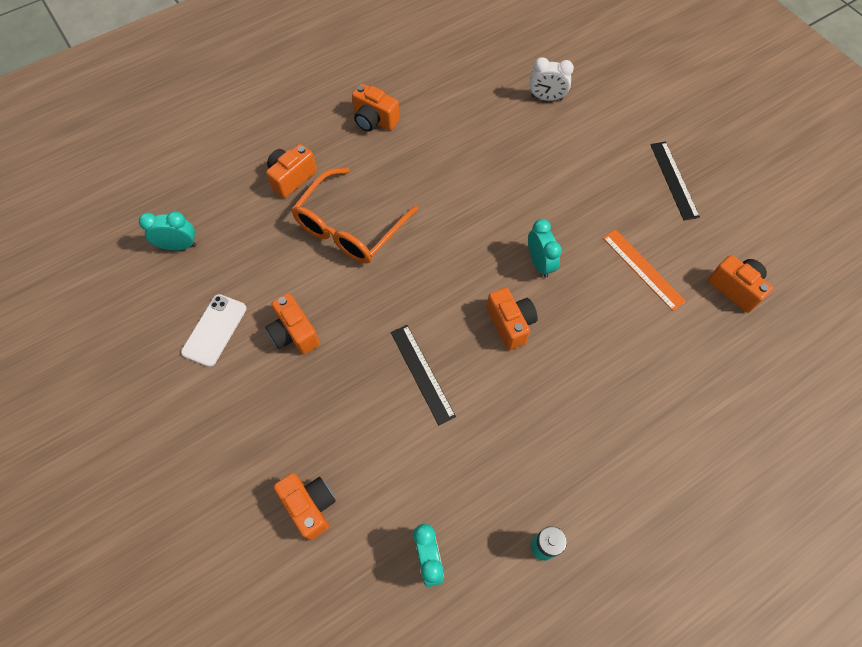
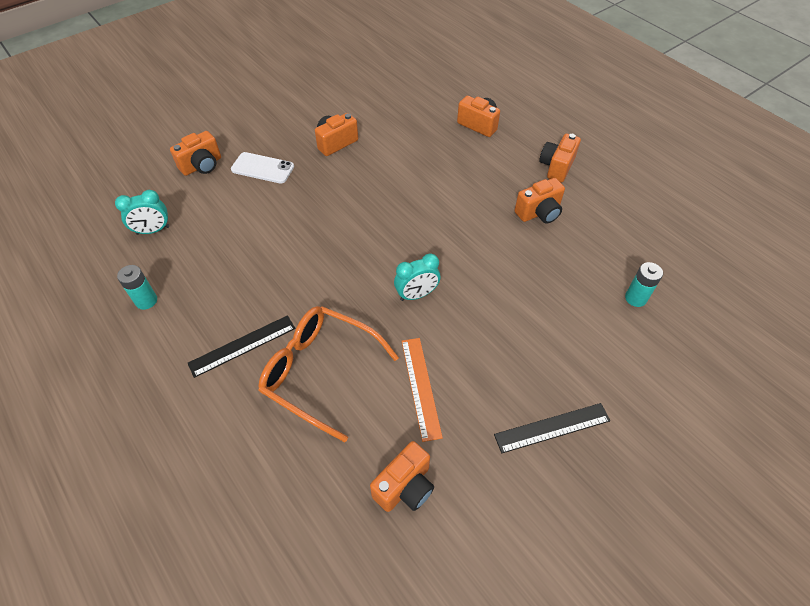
camera: 85 degrees right, 10 degrees down
turquoise clock [139,211,196,251] -> none
white phone [181,294,247,367] -> white phone moved to [231,152,294,184]
orange glasses [291,168,418,263] -> orange glasses moved to [258,306,399,442]
black ruler [391,325,456,425] -> black ruler moved to [188,315,295,378]
orange camera [486,287,538,350] -> orange camera moved to [514,178,565,224]
white clock [530,57,574,101] -> turquoise battery [625,262,663,307]
orange ruler [603,229,686,311] -> orange ruler turned 60 degrees counterclockwise [402,338,443,442]

